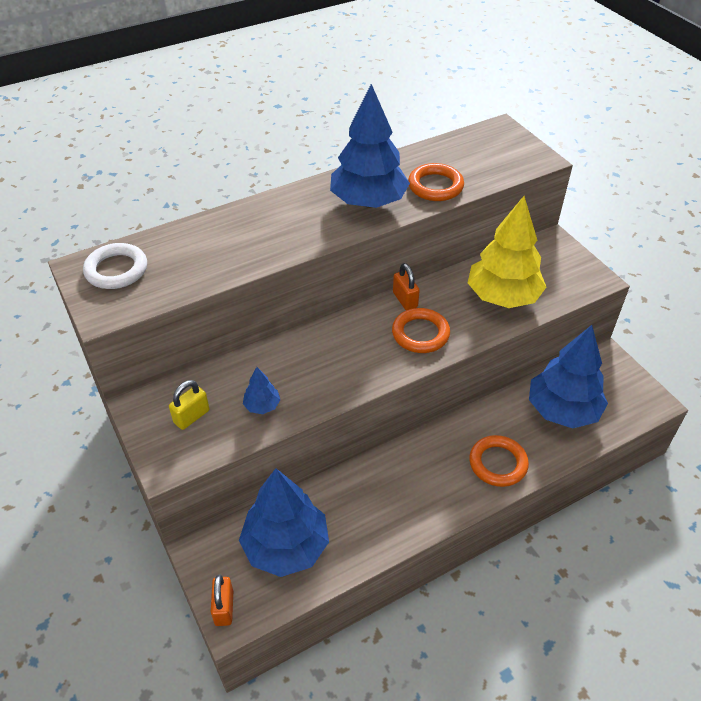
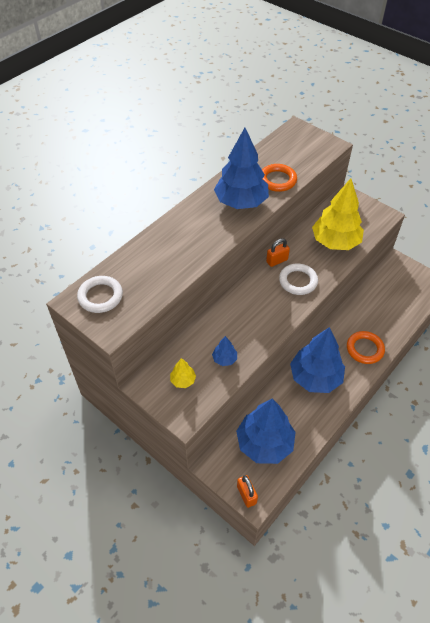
camera: 20 degrees left, 5 degrees up
yellow padlock [169,380,209,430] -> yellow tree [170,358,196,388]
orange ring [392,308,450,353] -> white ring [279,263,318,295]
orange padlock [393,263,420,310] -> orange padlock turned 75 degrees counterclockwise [266,238,290,267]
blue tree [529,325,608,428] -> blue tree moved to [290,327,345,393]

